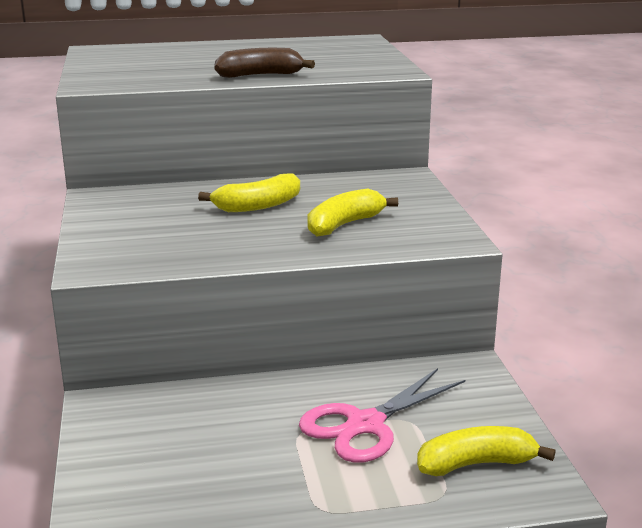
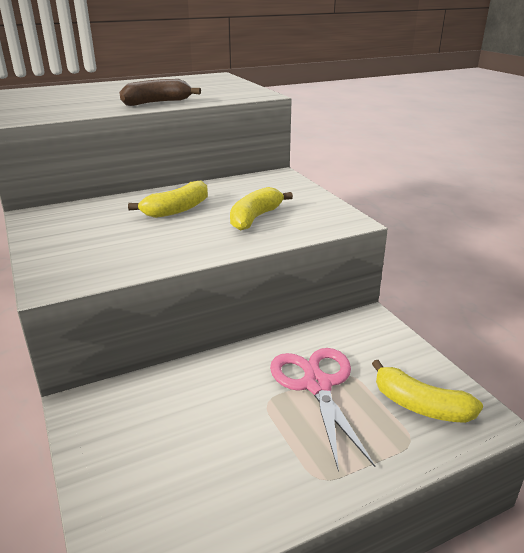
camera: 15 degrees left, 5 degrees up
pink scissors [299,368,465,463] -> pink scissors turned 135 degrees clockwise [270,348,375,472]
yellow banana [417,426,556,476] -> yellow banana turned 120 degrees counterclockwise [372,360,483,423]

